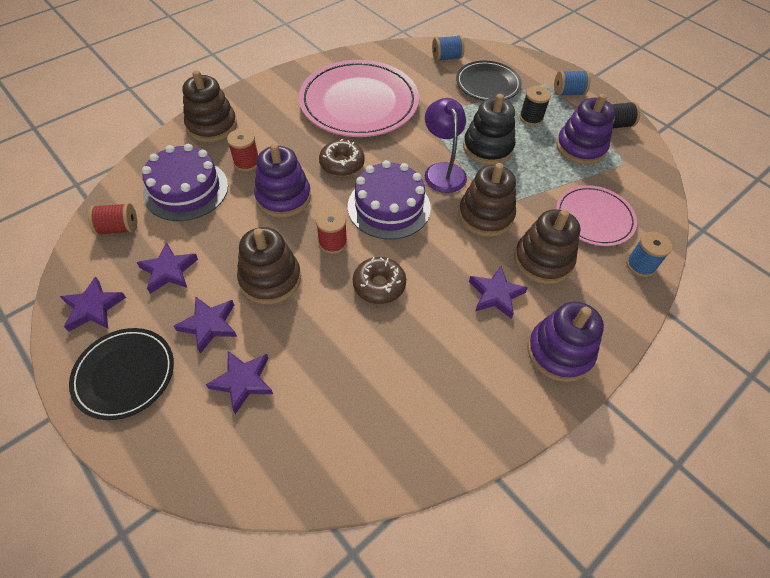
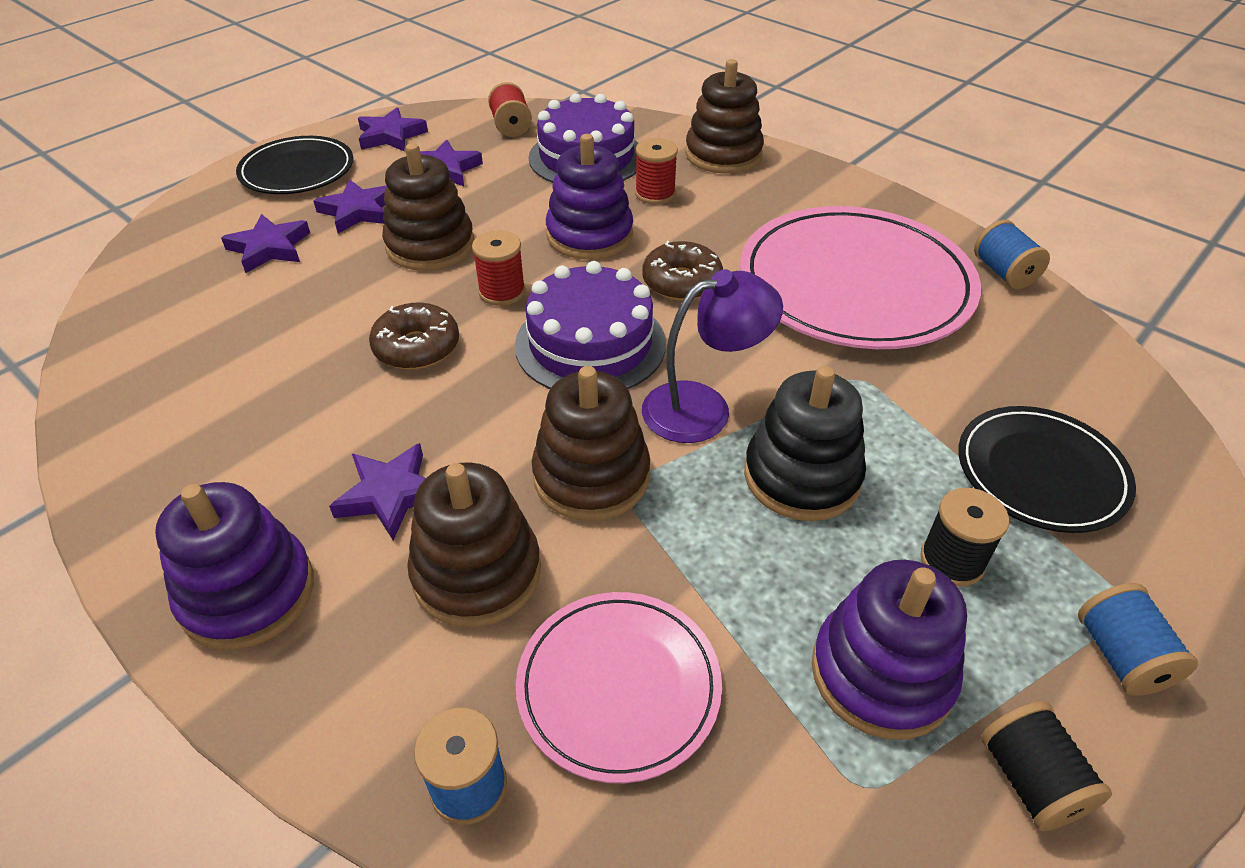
camera: 85 degrees right, 10 degrees down
blue spool [432,35,465,61] -> blue spool moved to [974,220,1050,289]

